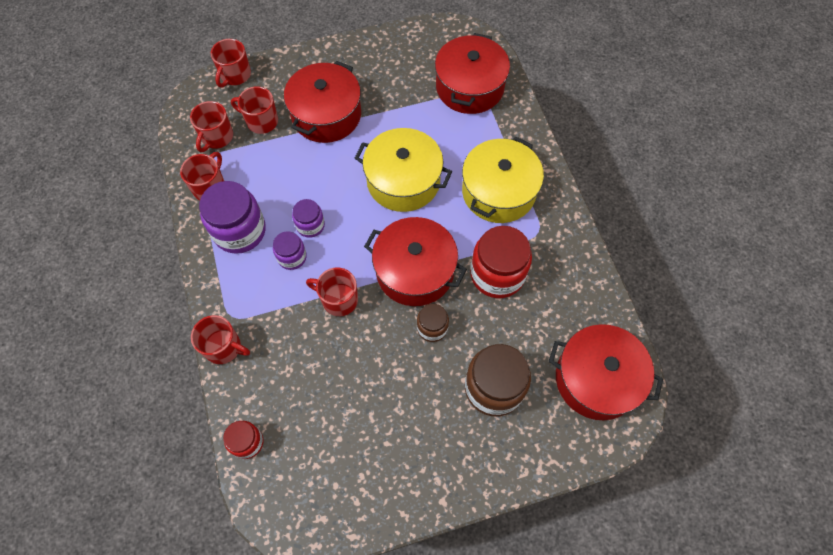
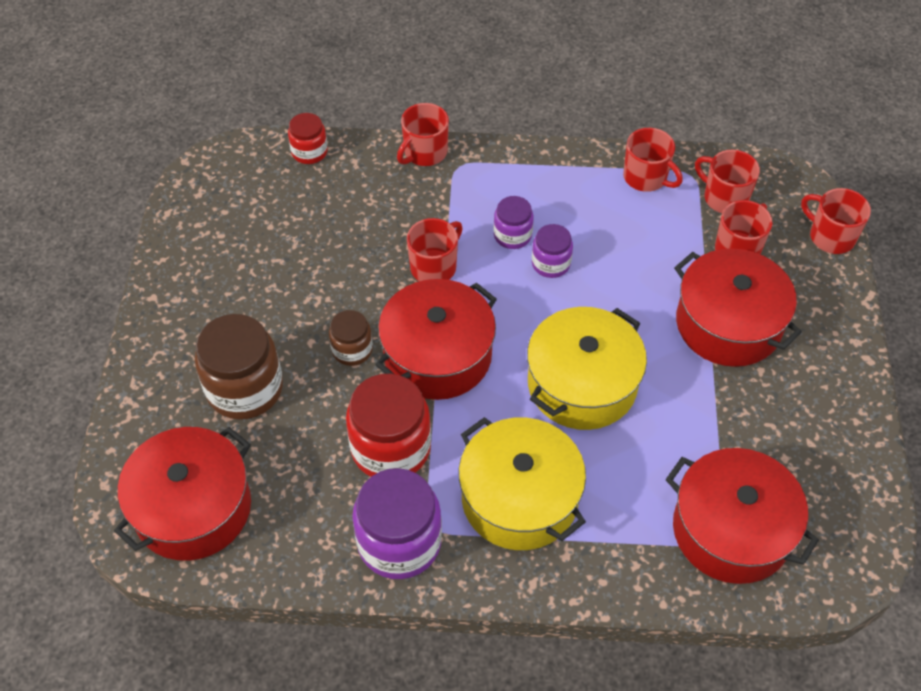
camera: 110 degrees right, 10 degrees down
purple jar [199,181,266,254] -> purple jar moved to [352,468,442,579]

